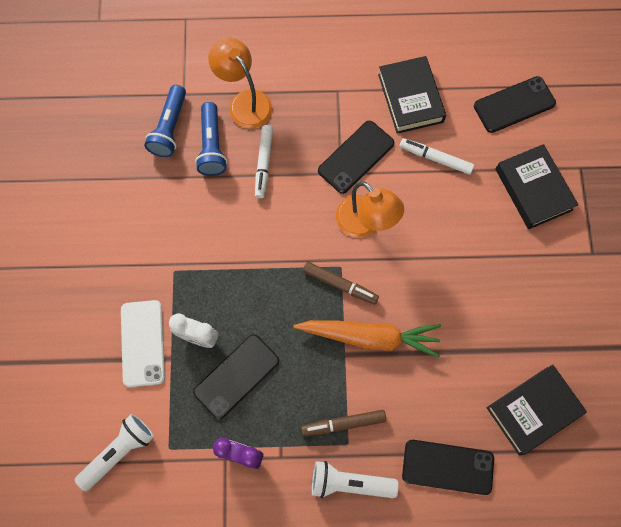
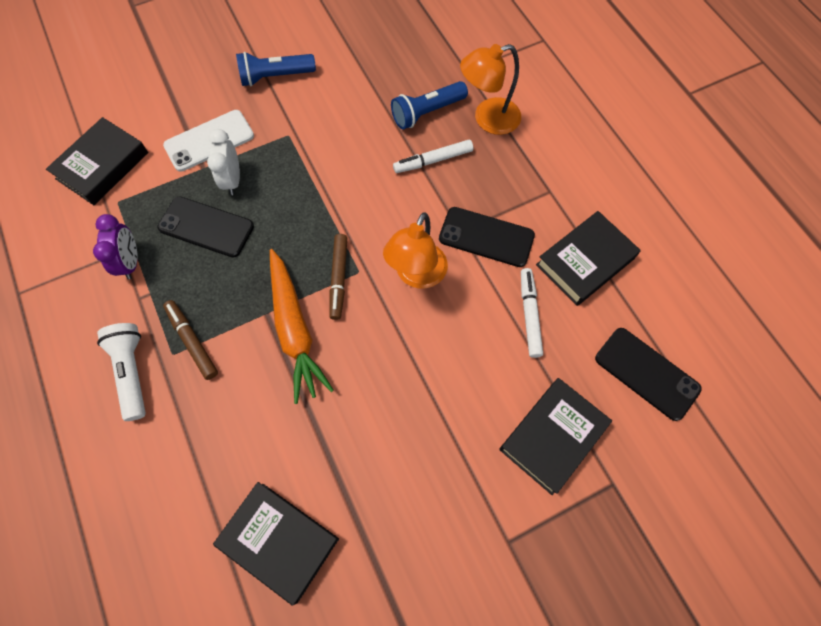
camera: 65 degrees right, 5 degrees down
white flashlight [75,414,154,491] -> black book [46,117,148,205]
blue flashlight [144,85,186,157] -> blue flashlight moved to [236,52,316,86]
orange lamp [208,38,273,129] -> orange lamp turned 135 degrees counterclockwise [460,44,521,135]
black phone [402,440,494,495] -> none

